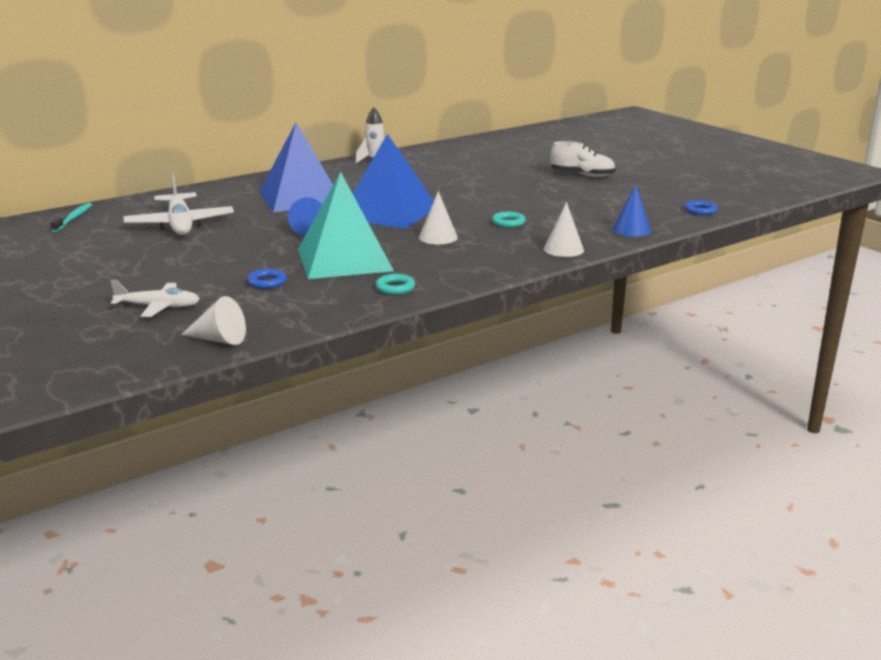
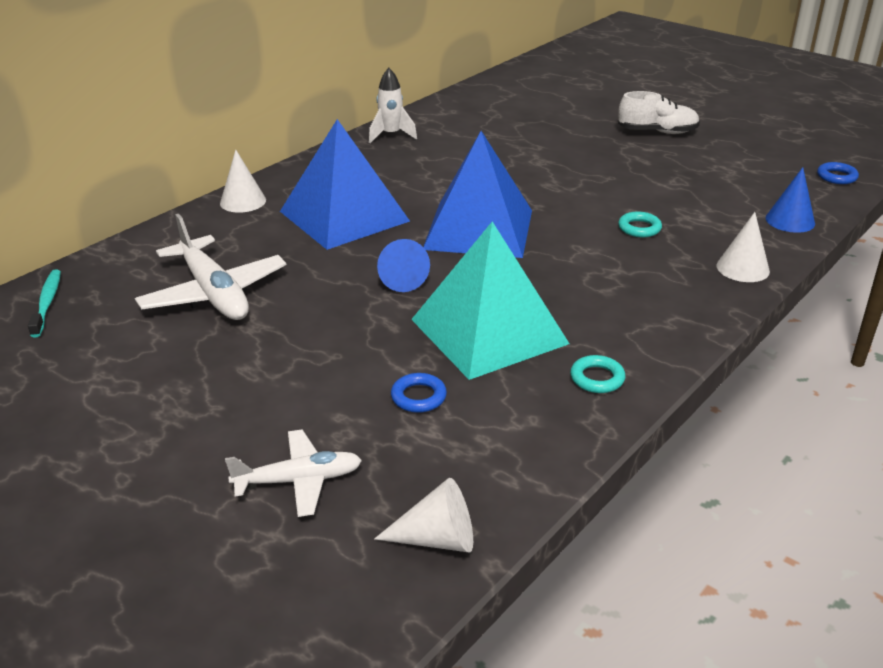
camera: 15 degrees left, 10 degrees up
white cone [419,191,458,244] -> white cone moved to [220,150,266,213]

